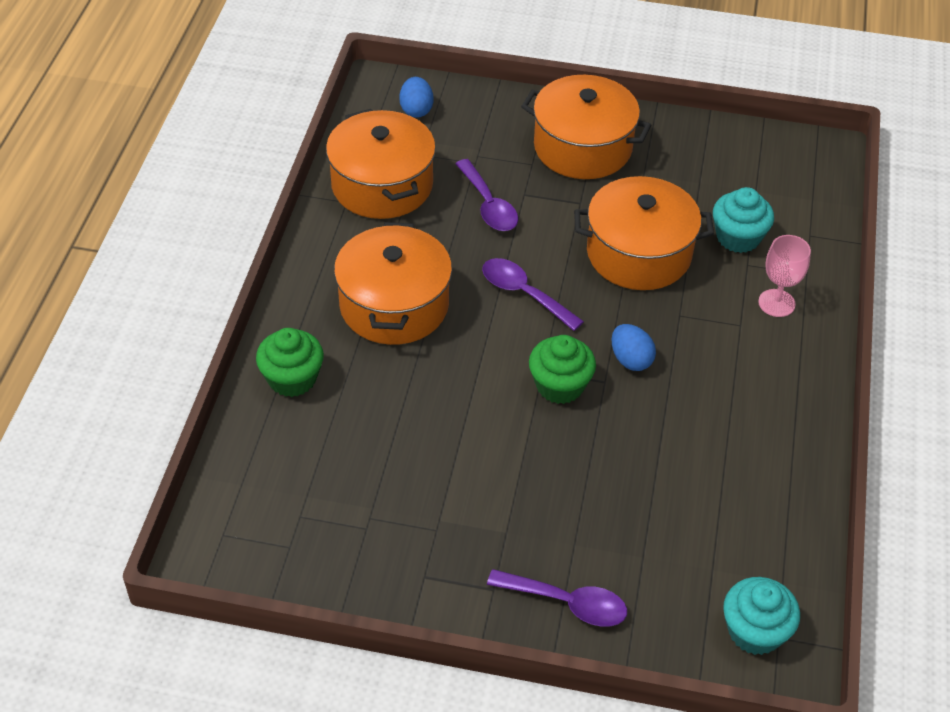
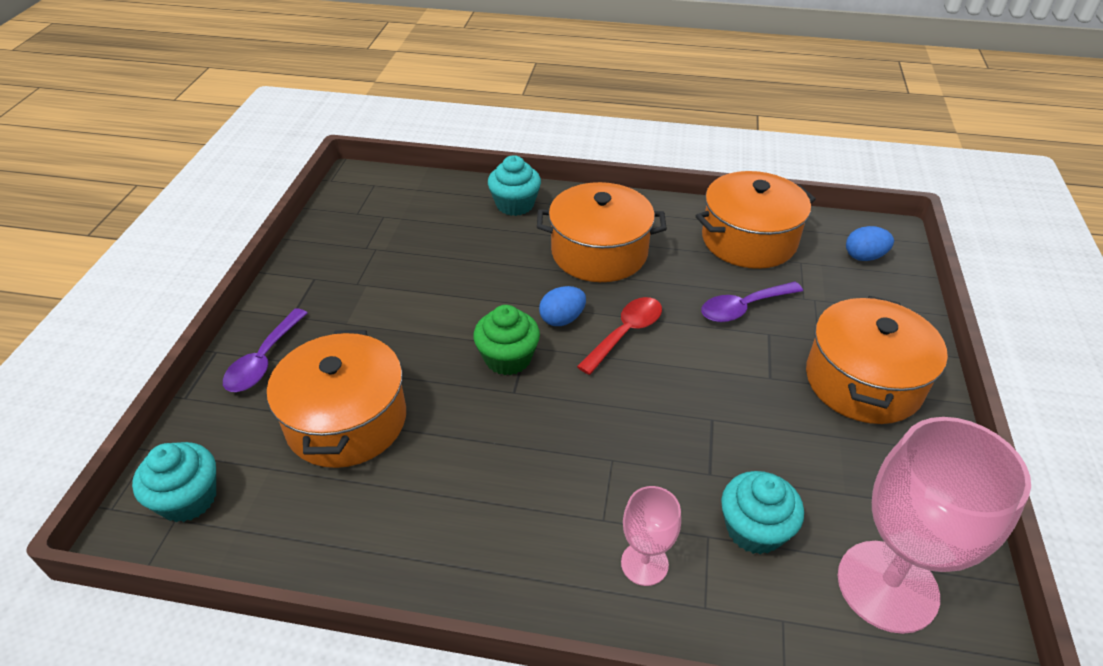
camera: 90 degrees right, 5 degrees down
green cupcake [256,328,324,397] -> turquoise cupcake [488,155,541,216]
purple spoon [482,258,584,331] -> red spoon [577,297,662,375]
orange pot [574,176,714,290] -> orange pot moved to [267,330,406,468]
blue egg [612,324,656,371] -> blue egg moved to [539,286,586,326]
none -> pink goblet [838,417,1031,634]

